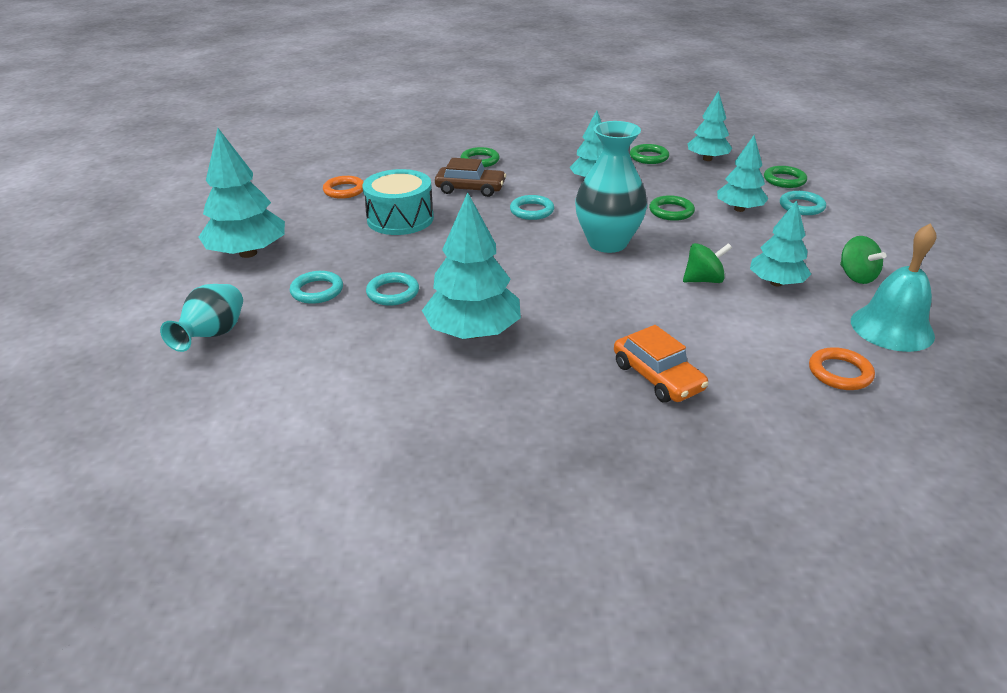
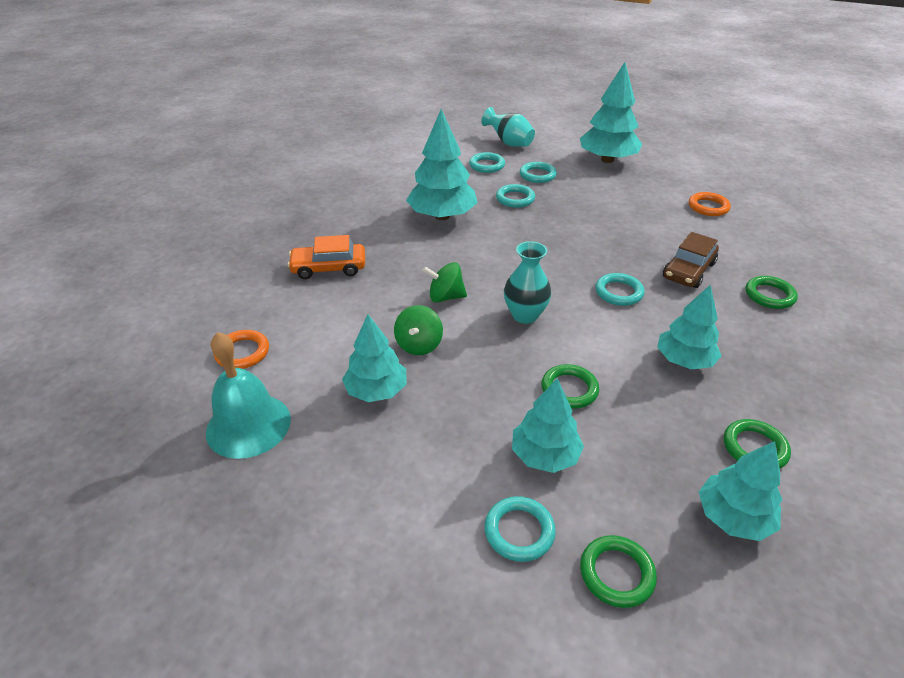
camera: 115 degrees right, 5 degrees up
turquoise drum [362,169,434,235] -> none
turquoise vase [575,121,647,253] -> turquoise vase [504,241,551,324], size x0.63
green spinning top [840,236,886,284] -> green spinning top moved to [422,262,467,303]
none -> turquoise ring [469,152,505,173]

